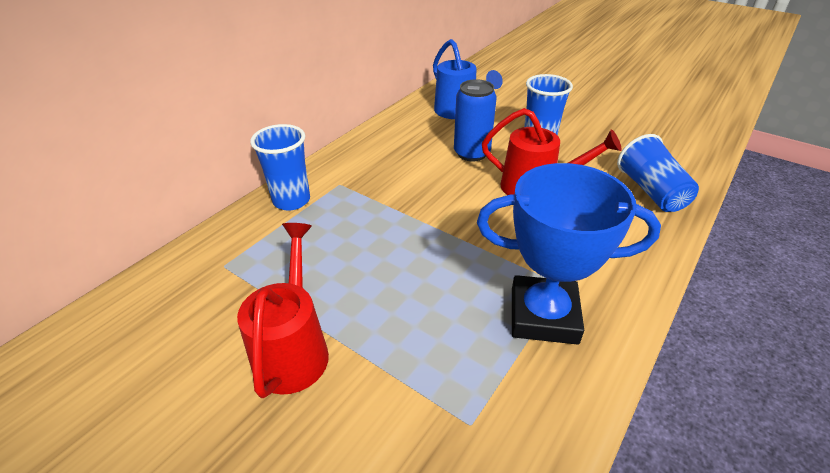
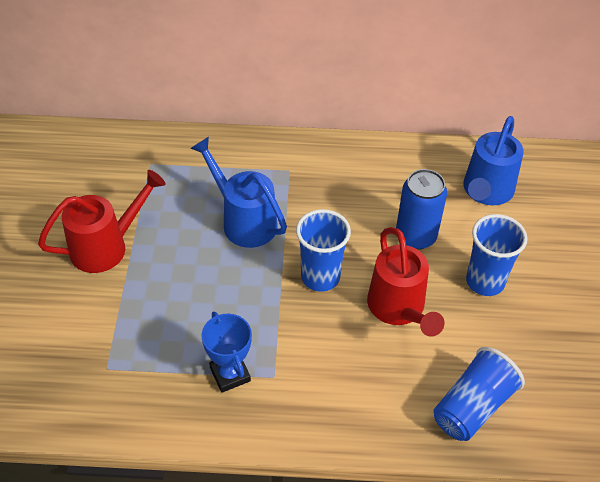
camera: 55 degrees right, 10 degrees up
blue cup [250,124,310,211] -> blue cup moved to [296,209,351,292]
blue trophy [477,163,661,345] -> blue trophy [202,311,252,393], size x0.57
none -> blue watering can [191,137,287,248]

